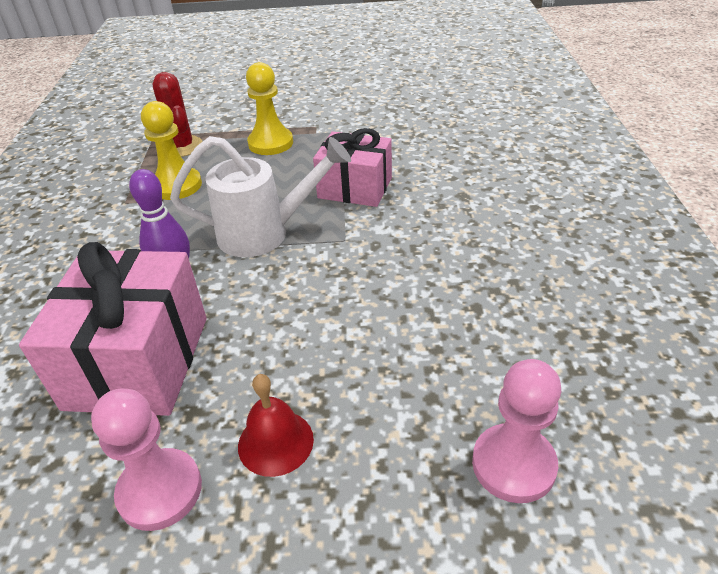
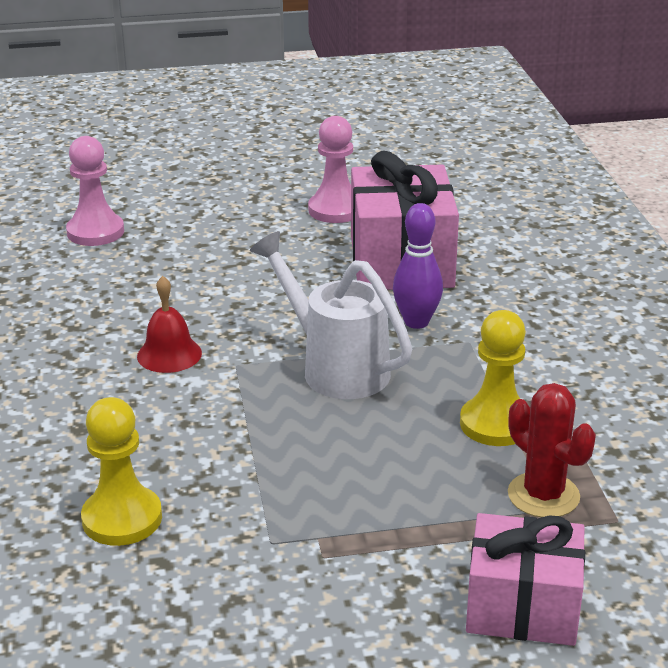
camera: 170 degrees right, 10 degrees down
white watering can [170,136,351,257] -> white watering can turned 60 degrees clockwise [250,231,412,399]
red bell [238,374,314,477] -> red bell moved to [137,276,202,373]
yellow pawn [246,62,293,155] -> yellow pawn moved to [81,397,162,546]
pink gift [313,128,392,207] -> pink gift moved to [466,513,585,646]

